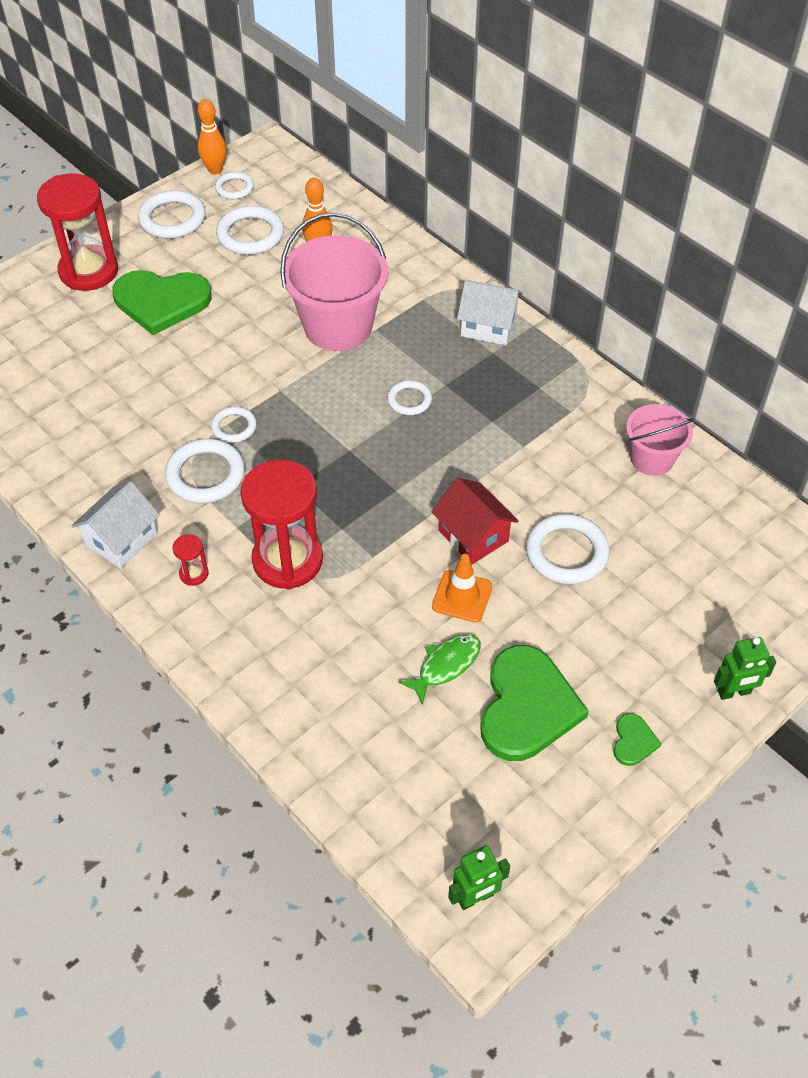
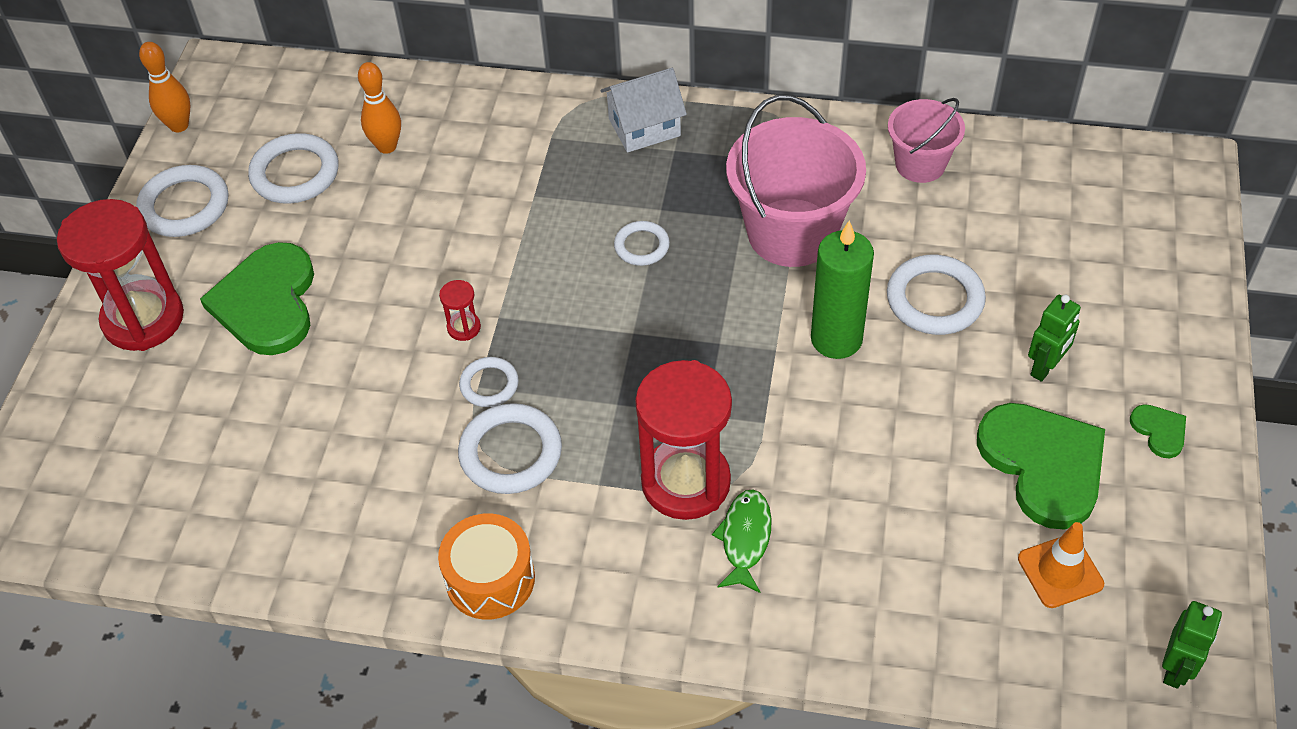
camera: 35 degrees left, 0 degrees up
white house [71,481,160,568] -> orange drum [438,514,535,620]
green heart [112,270,212,335] -> green heart turned 120 degrees clockwise [200,242,314,355]
red hourglass [173,534,208,586] -> red hourglass moved to [439,280,481,341]
white ring [215,172,254,199] -> none
pink bucket [280,212,388,351] -> pink bucket moved to [726,95,866,267]
green fish [398,634,480,705] -> green fish moved to [712,489,772,593]
red house [432,478,518,565] -> green candle [811,220,874,359]
orange traffic cone [432,554,493,623] -> orange traffic cone moved to [1018,522,1104,608]
green robot [714,637,776,700] -> green robot moved to [1028,295,1081,382]

